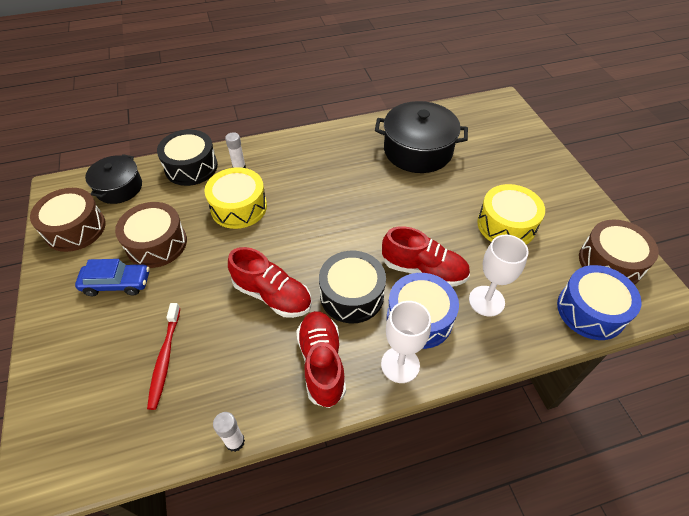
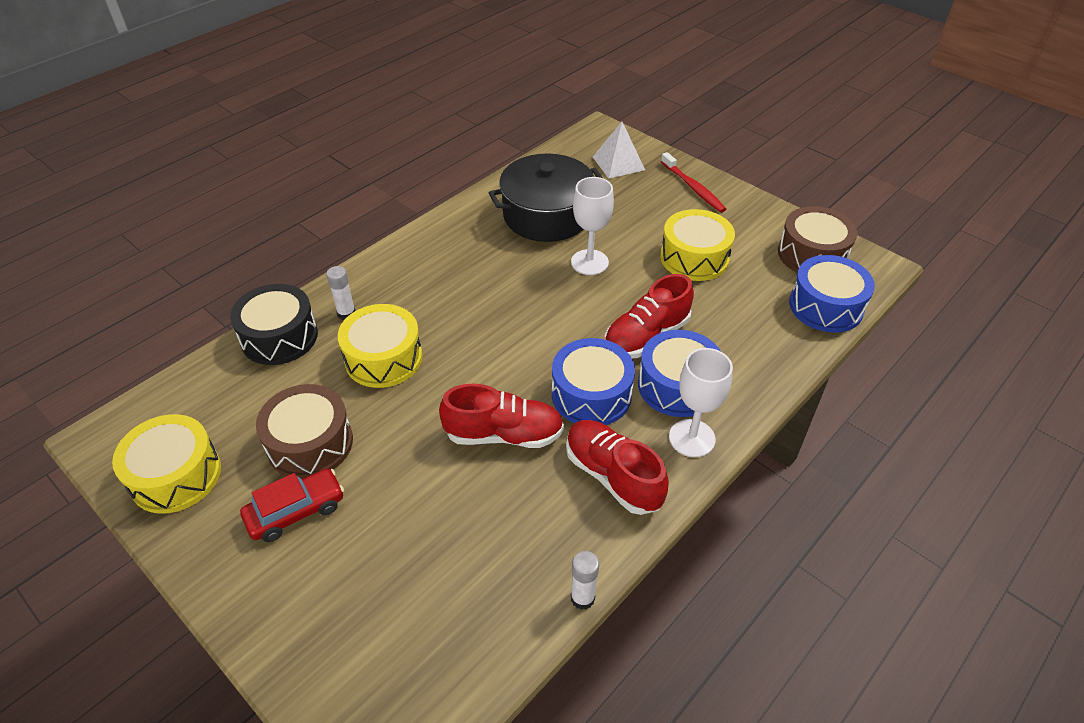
camera: 30 degrees left, 5 degrees down
brown drum [30,188,106,252] -> yellow drum [112,414,221,514]
blue car [75,259,149,296] -> red car [240,468,344,542]
black pot [85,154,142,204] -> none
red toothbrush [147,303,180,410] -> red toothbrush moved to [661,152,726,213]
black drum [319,251,386,323] -> blue drum [552,338,635,425]
red shoe [382,226,470,287] -> red shoe turned 150 degrees clockwise [604,274,694,358]
white goblet [469,235,529,317] -> white goblet moved to [571,177,614,275]
none -> white pyramid [593,122,645,179]

